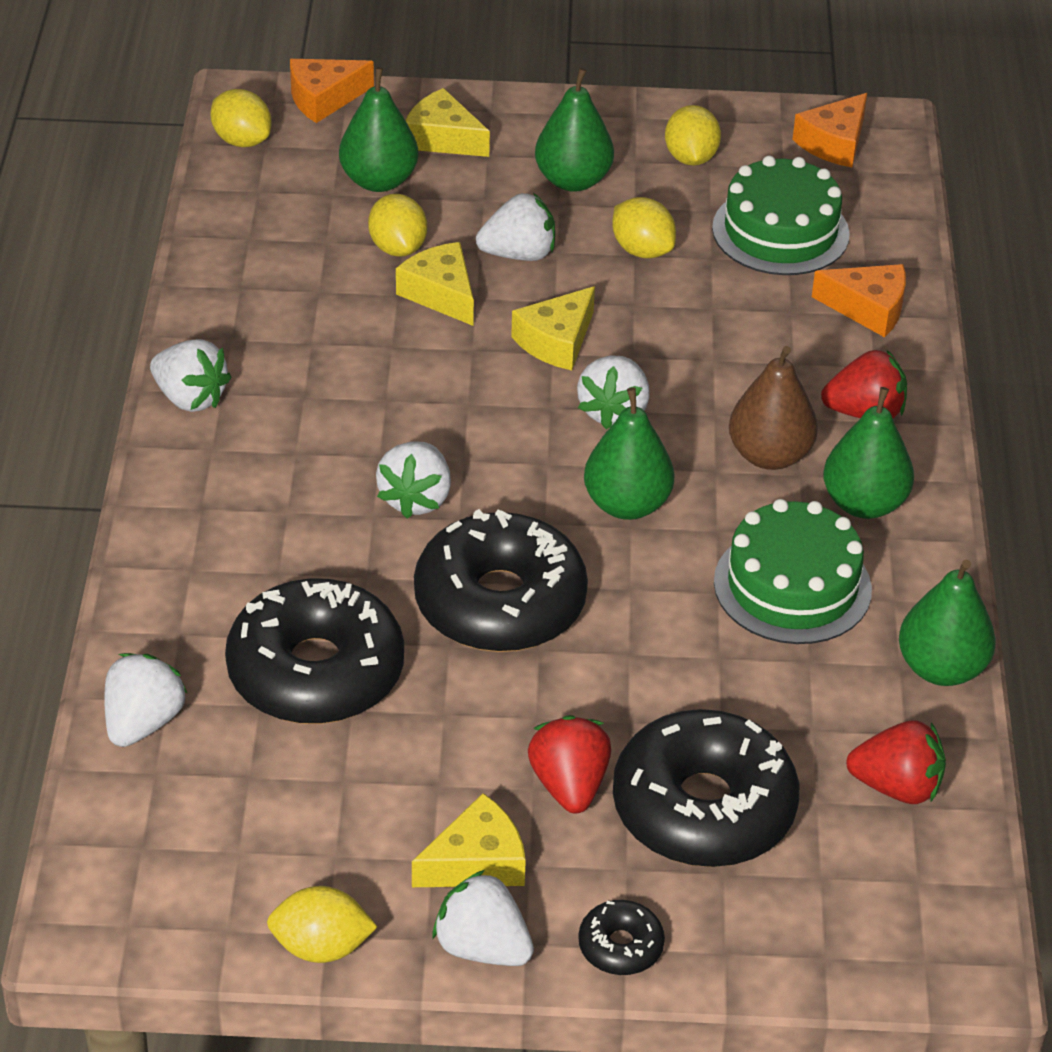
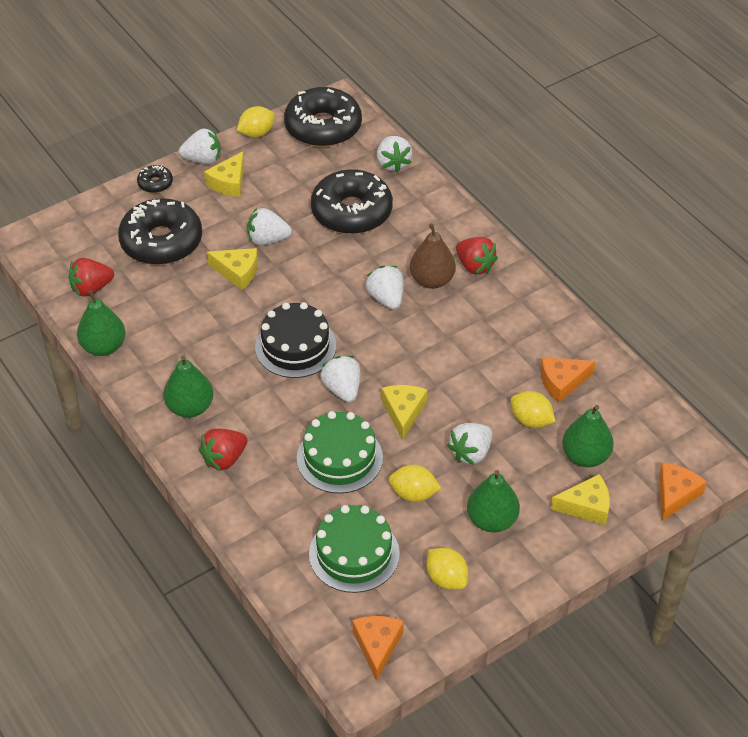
camera: 145 degrees right, 5 degrees up
white strawberry [150,339,231,412] -> white strawberry moved to [247,208,292,246]
yellow lemon [210,89,272,147] -> none
yellow cheese [396,242,474,326] -> yellow cheese moved to [207,248,258,290]
black donut [414,509,588,652] -> black donut moved to [284,87,362,147]
red strawberry [528,715,611,813] -> red strawberry moved to [456,237,498,274]
green pear [584,387,674,520] -> black cake [255,302,336,378]
green cake [714,499,872,644] -> green cake moved to [297,411,383,494]
brown pear [729,346,818,470] -> brown pear moved to [410,223,456,289]
orange cheese [812,264,906,337] -> orange cheese moved to [541,357,596,402]

